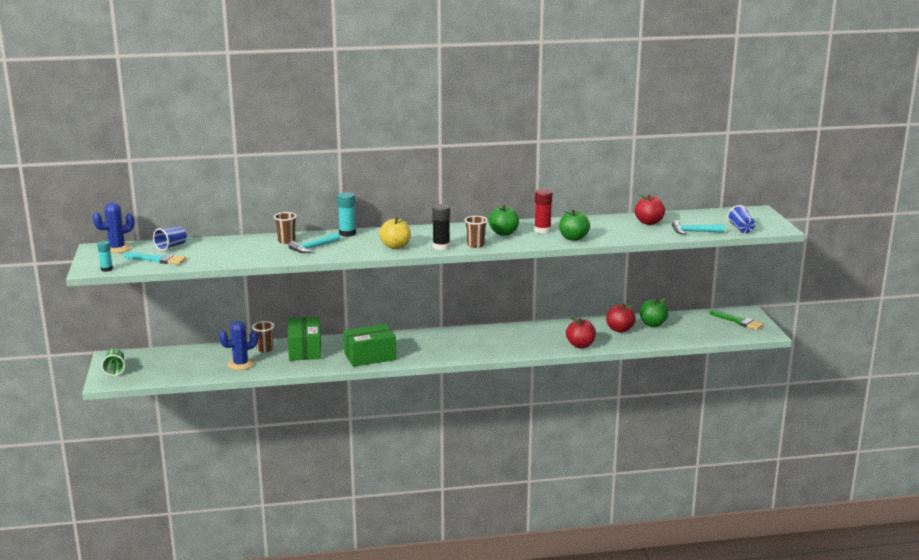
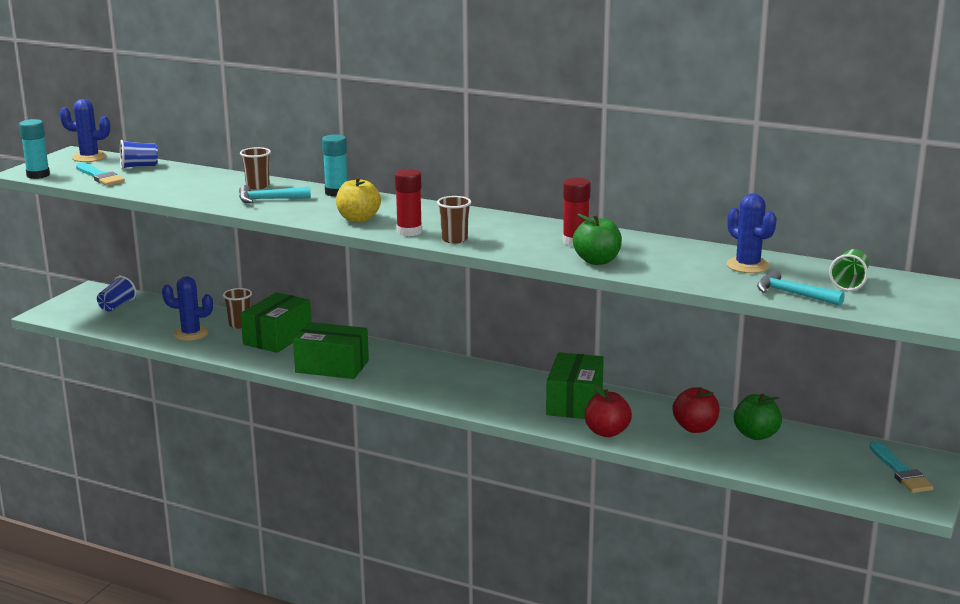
camera: 35 degrees right, 0 degrees up
turquoise glue stick [97,241,113,272] -> turquoise glue stick [19,119,50,179], size x1.55
green cup [101,349,125,376] -> green cup moved to [829,249,869,291]
black glue stick [432,204,450,250] -> red glue stick [395,169,422,236]
green apple [488,205,519,236] -> none
red apple [635,194,665,225] -> blue cactus [727,193,777,273]
green brush [710,310,764,330] -> turquoise brush [869,441,934,493]
blue cup [727,205,755,233] -> blue cup moved to [97,276,136,312]
none -> green box [546,352,604,419]

